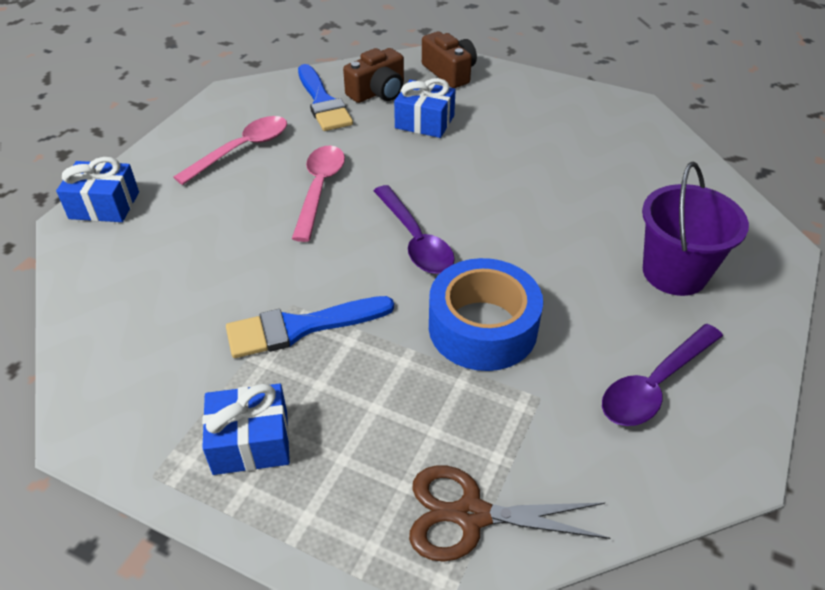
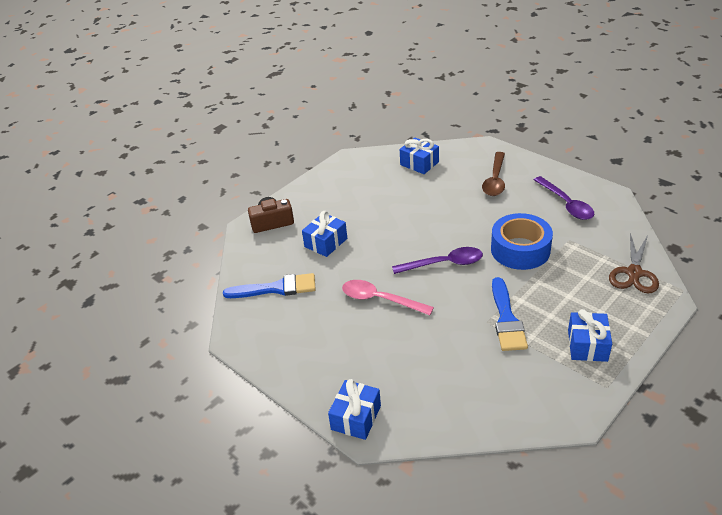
camera: 70 degrees left, 5 degrees down
pink spoon [173,116,287,185] -> none
brown camera [343,48,404,103] -> none
purple bucket [642,162,749,296] -> brown spoon [482,152,505,196]
none -> blue gift [400,138,439,174]

